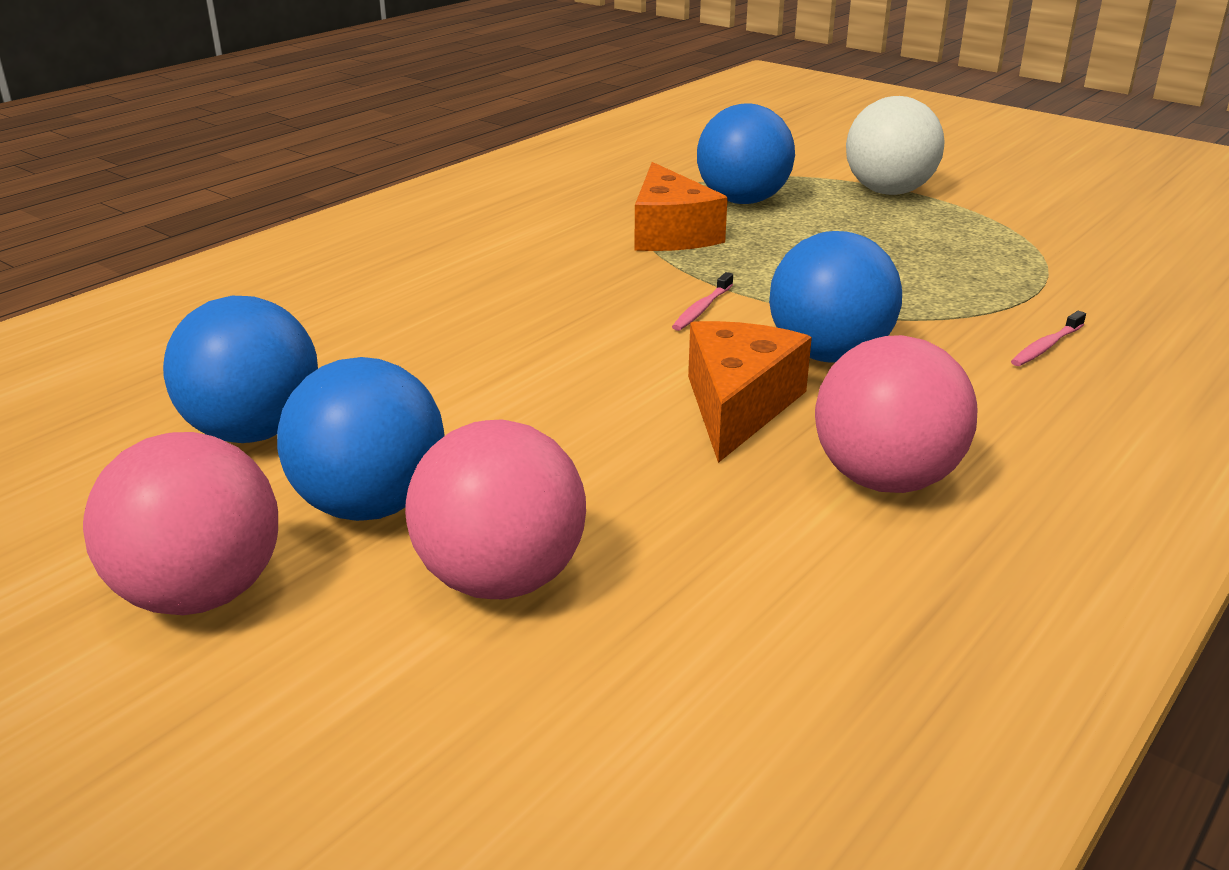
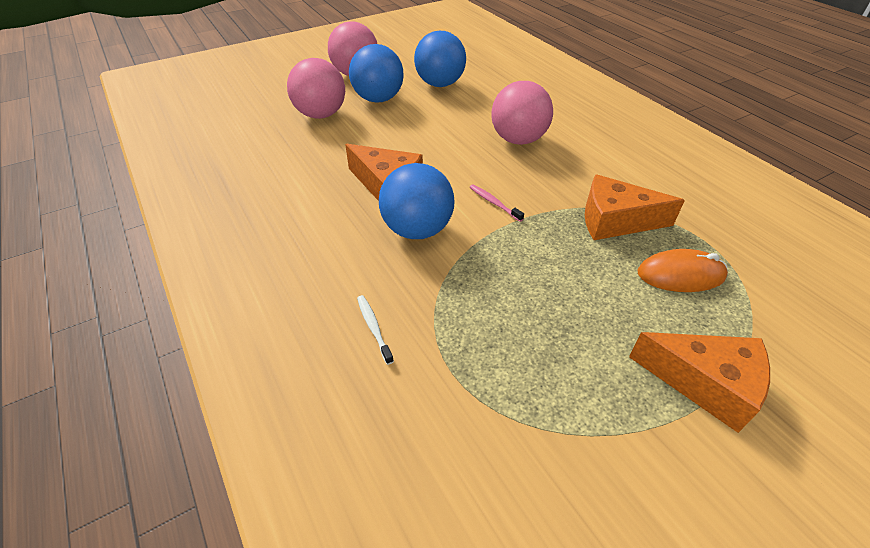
camera: 110 degrees right, 15 degrees up
blue ball [697,103,795,204] -> orange mouse [637,249,728,292]
pink ball [815,335,977,493] -> pink ball moved to [491,81,553,145]
white ball [846,96,945,195] -> orange cheese [629,332,770,433]
pink toothbrush [1011,311,1086,366] -> white toothbrush [357,295,394,365]

